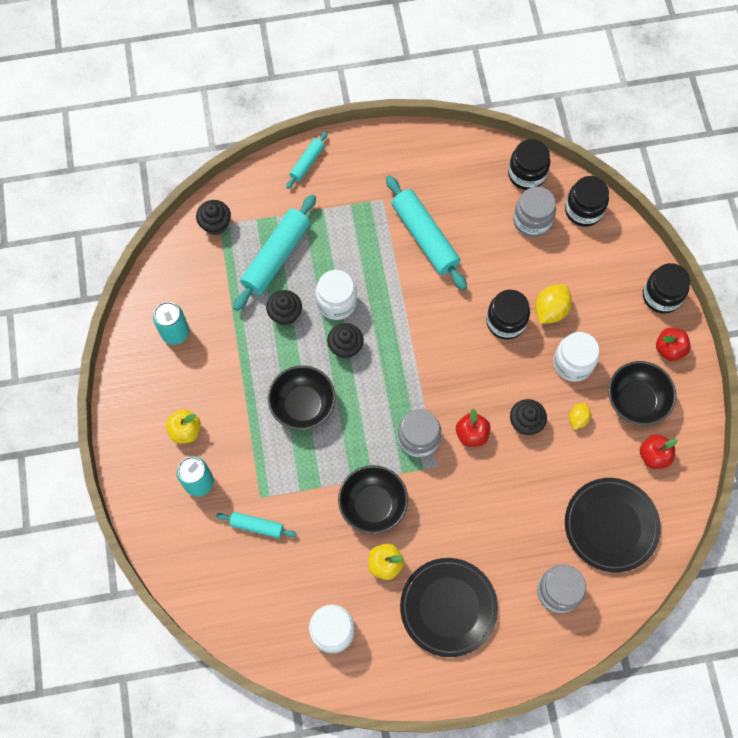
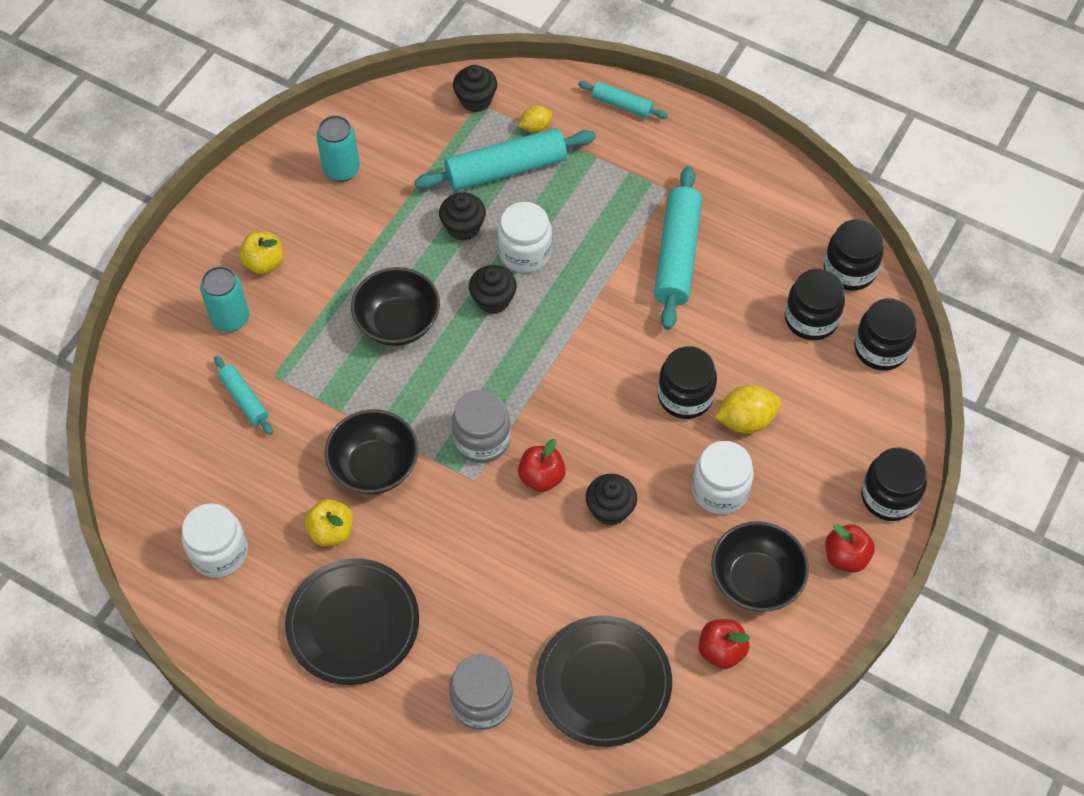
camera: 40 degrees right, 10 degrees down
turquoise rolling pin [286,131,328,189] -> turquoise rolling pin turned 45 degrees clockwise [578,81,668,119]
grey jar [513,186,556,237] -> black jar [785,269,845,340]
yellow lemon [569,402,591,430] -> yellow lemon moved to [519,106,552,133]

